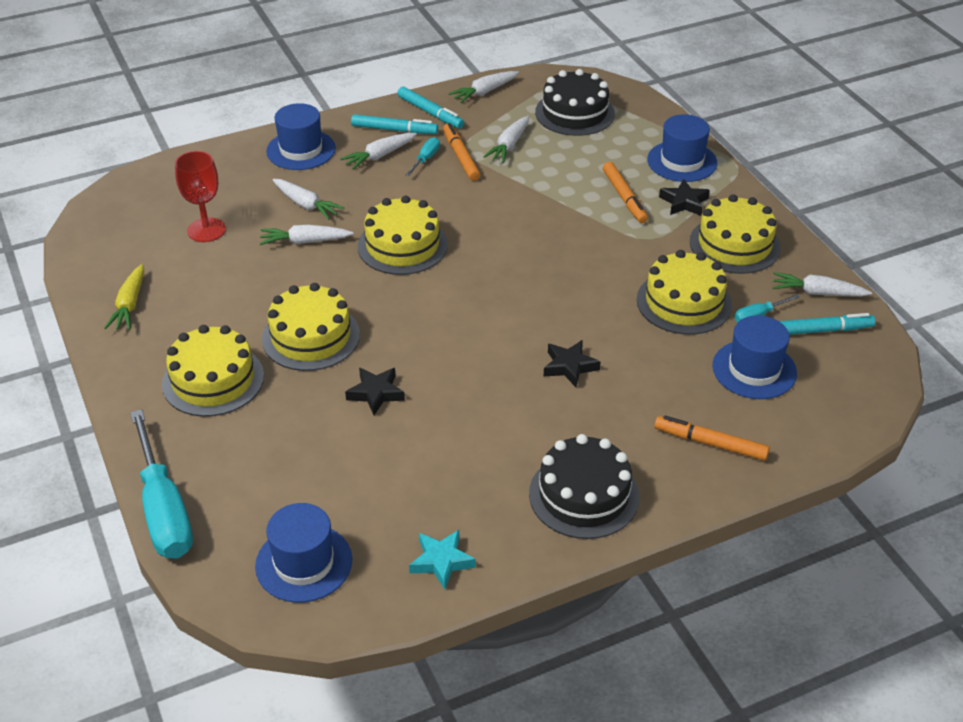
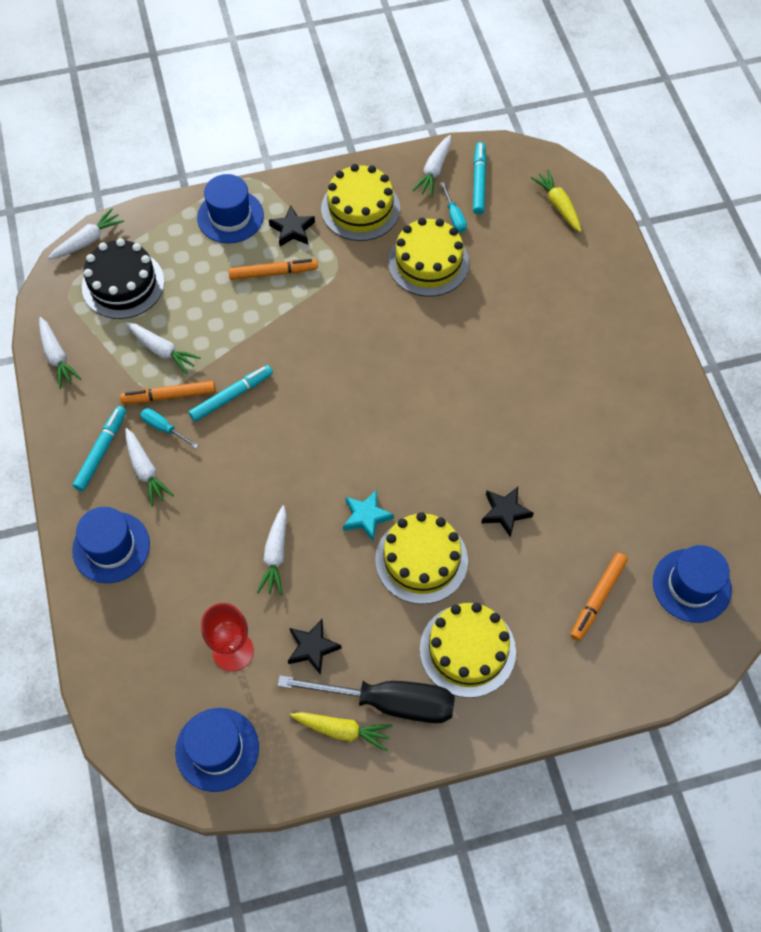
camera: 80 degrees left, 20 degrees up
turquoise screwdriver [130,409,193,559] -> none
white carrot [273,179,344,220] -> white carrot moved to [48,208,124,259]
yellow cake [358,195,448,275] -> none
turquoise marker [397,87,464,129] -> turquoise marker moved to [189,365,273,421]
turquoise star [409,530,476,589] -> turquoise star moved to [343,490,394,541]
black cake [529,434,639,539] -> none
black star [544,340,601,387] -> black star moved to [288,619,342,675]
orange marker [654,416,770,461] -> orange marker moved to [571,553,628,641]
blue hat [712,315,797,399] -> blue hat moved to [175,708,259,792]
none -> black screwdriver [277,675,455,723]
none -> yellow carrot [530,169,582,232]

